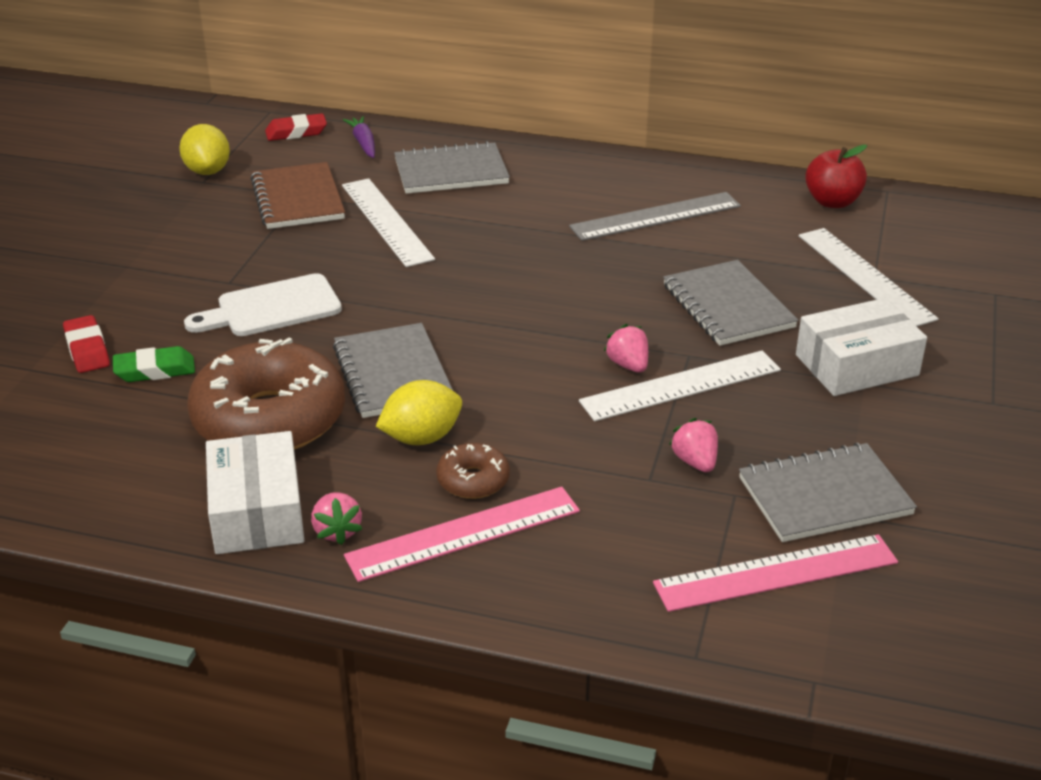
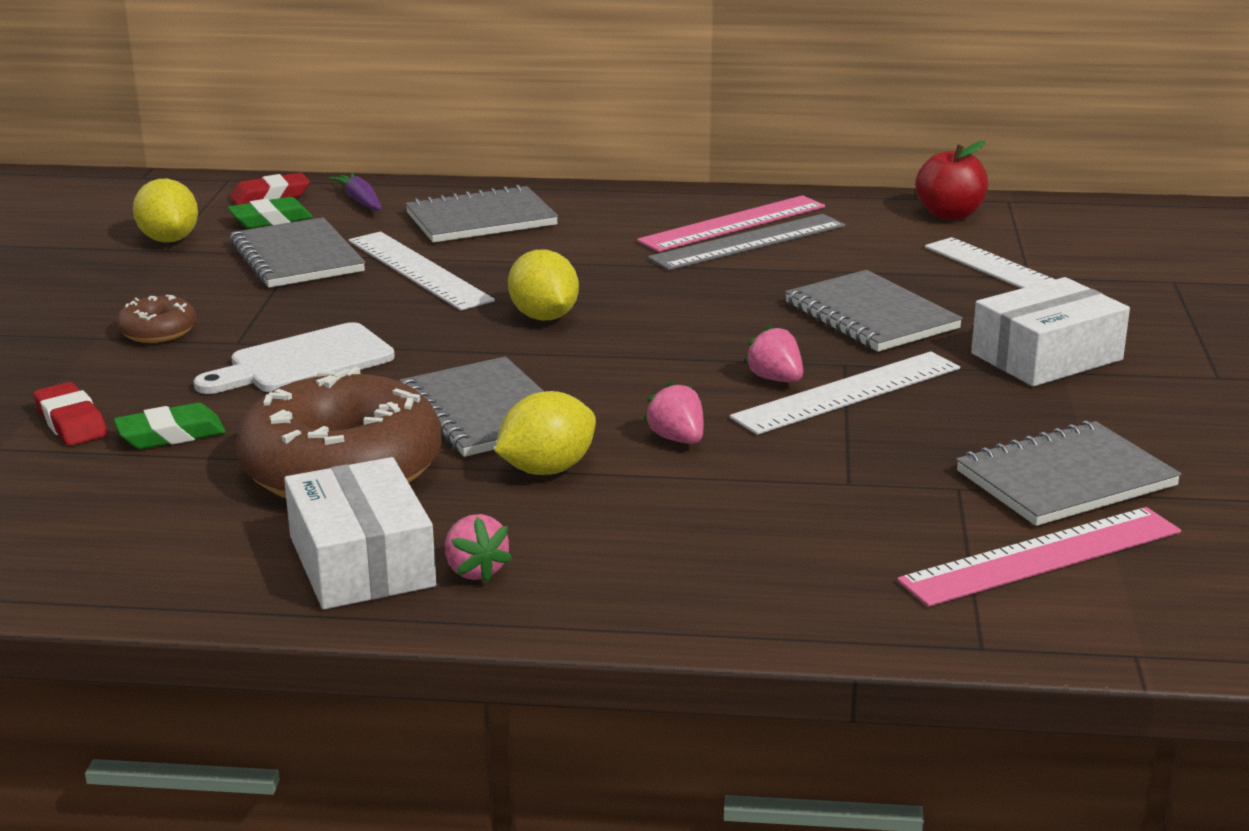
camera: 10 degrees left, 10 degrees down
brown notebook [250,162,345,229] -> grey notebook [230,217,365,288]
pink ruler [344,487,580,582] -> pink ruler moved to [637,195,825,252]
brown donut [436,443,510,499] -> brown donut moved to [116,295,196,343]
pink strawberry [669,418,718,472] -> pink strawberry moved to [644,381,703,444]
none -> green eraser [228,197,313,228]
none -> yellow lemon [508,250,579,320]

